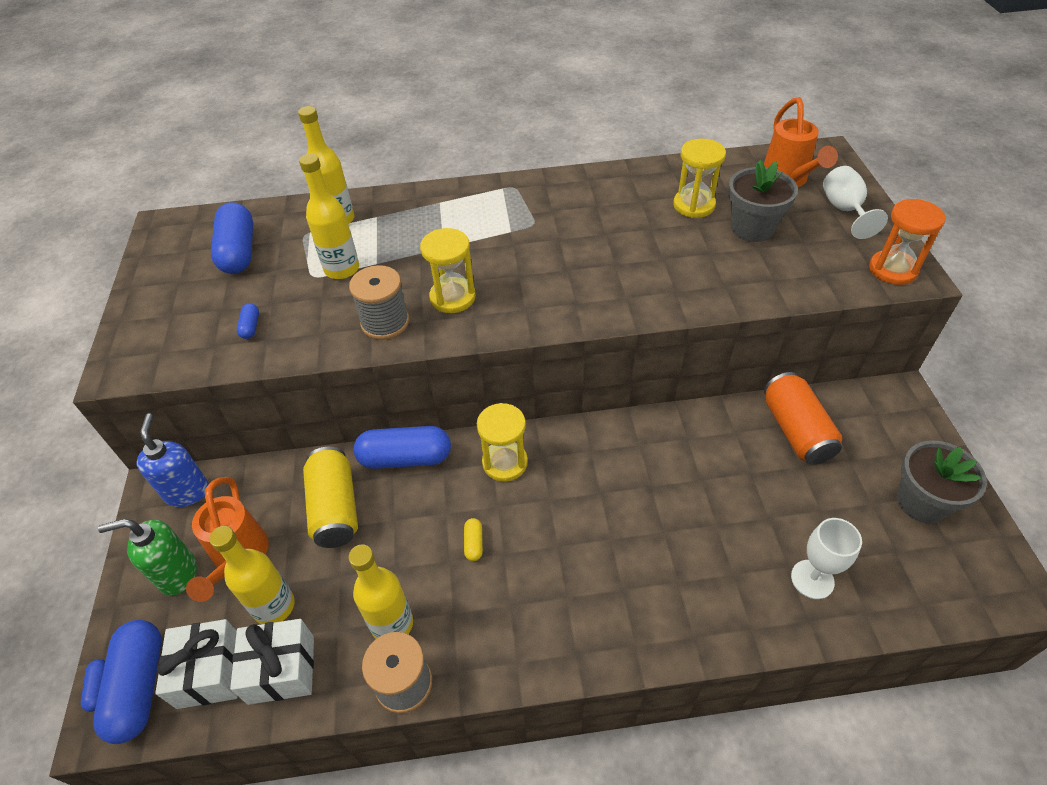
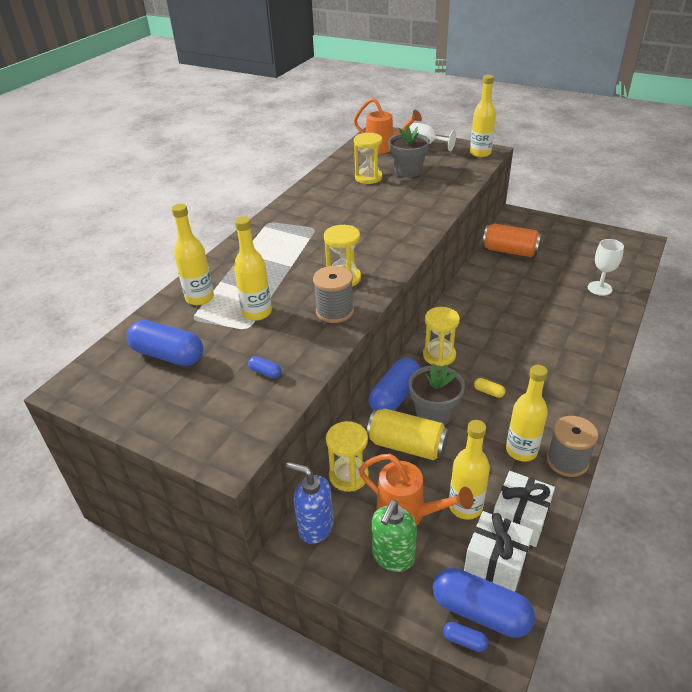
camera: 55 degrees left, 10 degrees down
orange hourglass [869,199,945,285] -> yellow bottle [470,75,496,157]
grey flower pot [897,440,987,523] -> grey flower pot moved to [409,364,465,426]
none -> yellow hourglass [326,421,369,492]

